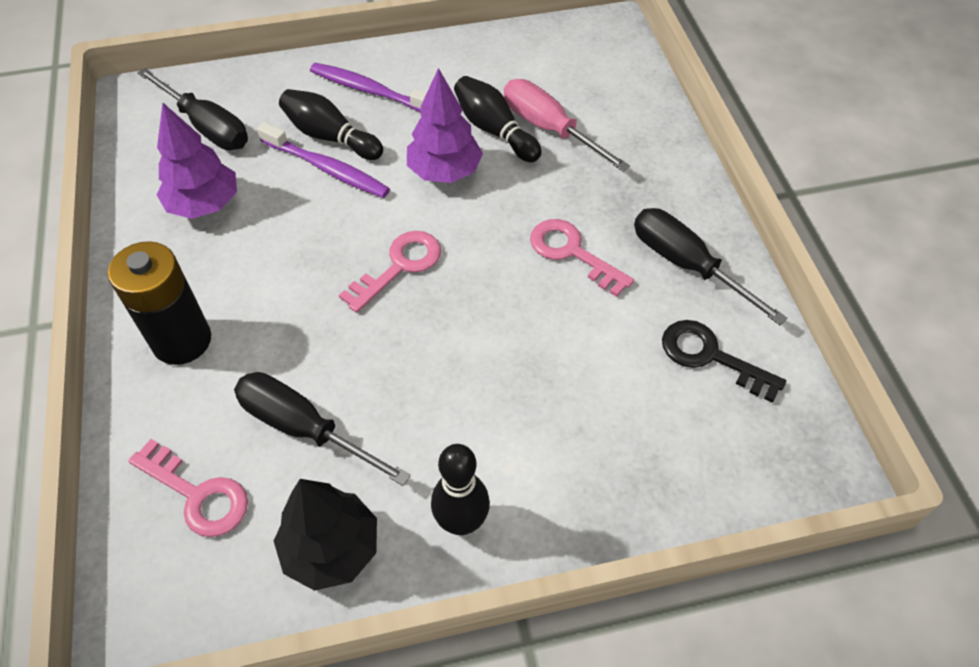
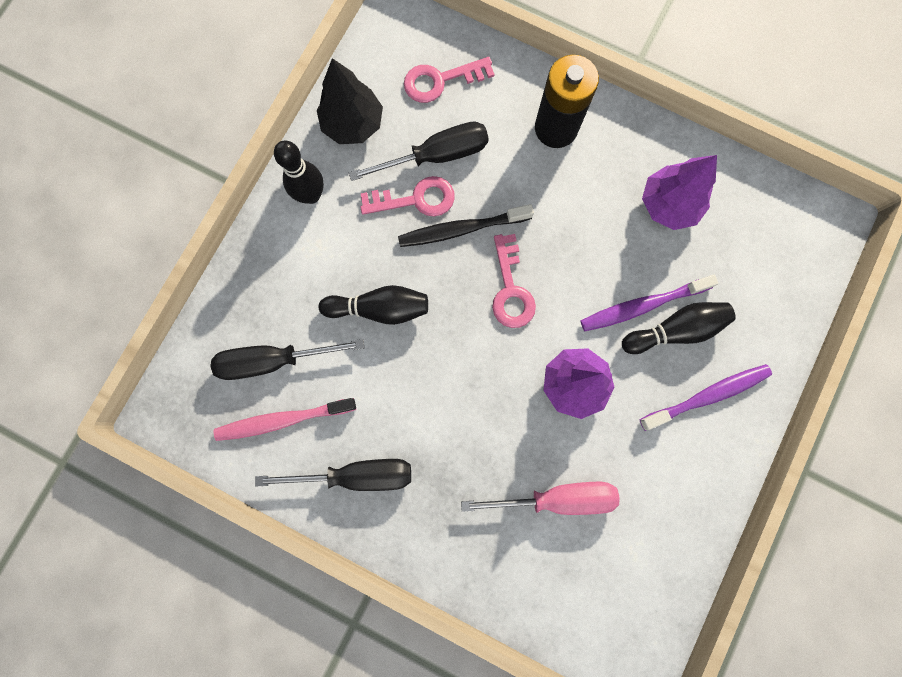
camera: 130 degrees right, 25 degrees up
black screwdriver [137,68,248,150] -> black screwdriver moved to [211,339,364,380]
black bowling pin [454,76,542,162] -> black bowling pin moved to [319,285,428,325]
pink key [530,219,634,297] -> pink key moved to [360,176,455,216]
black key [662,320,786,403] -> pink toothbrush [214,398,356,441]
none -> black toothbrush [398,204,534,247]

